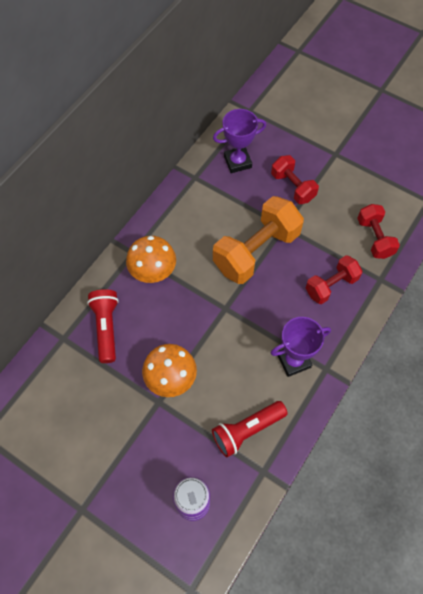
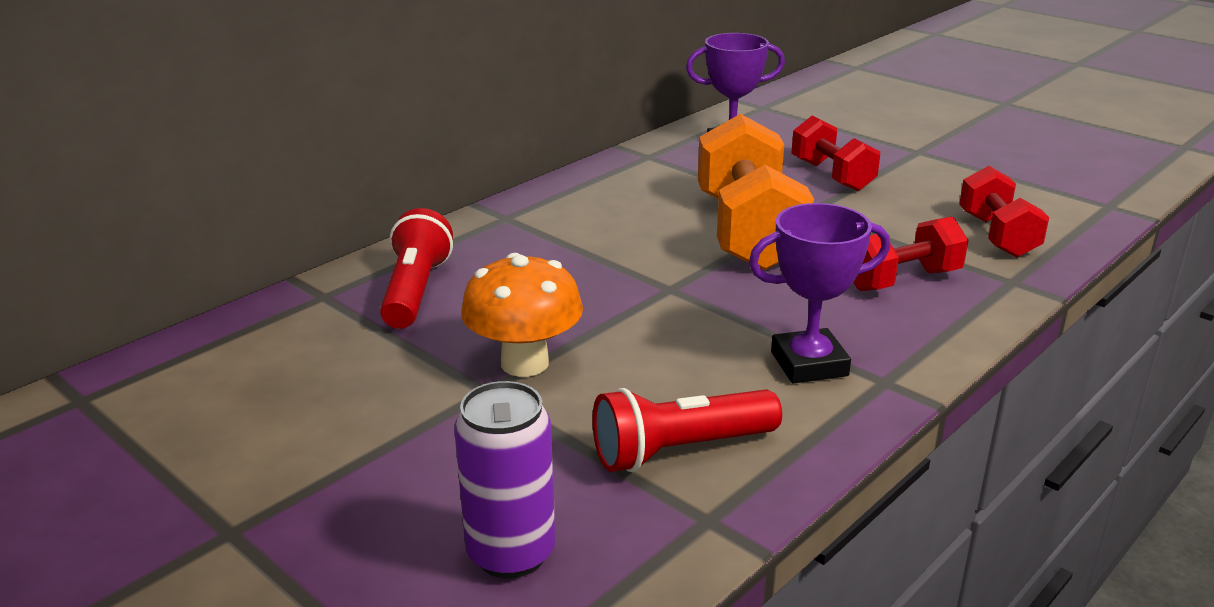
camera: 10 degrees right, 35 degrees down
orange mushroom [126,236,176,283] -> none
orange dumbbell [213,196,304,284] -> orange dumbbell turned 60 degrees counterclockwise [698,114,814,270]

